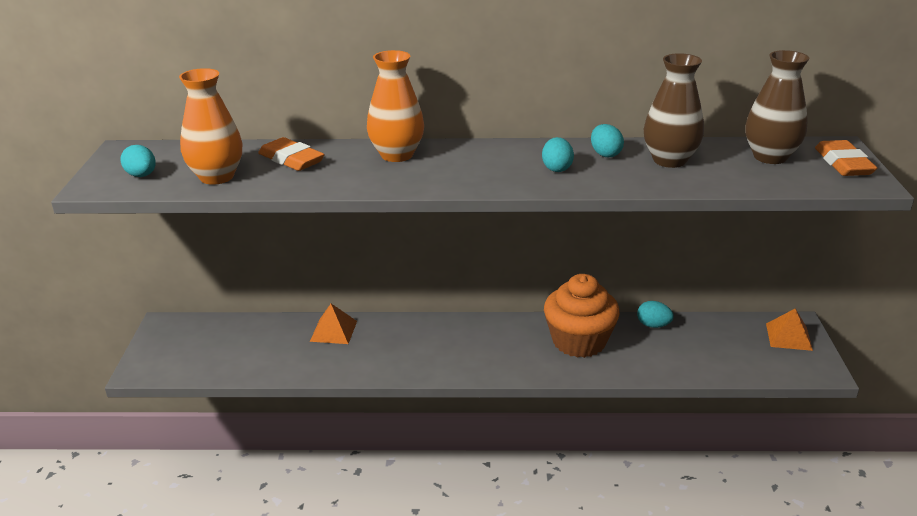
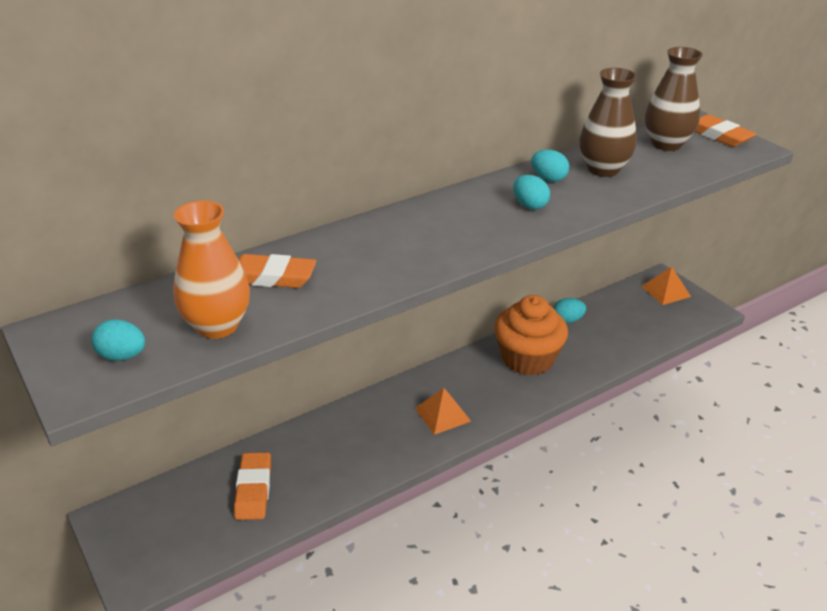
camera: 35 degrees left, 5 degrees up
orange pyramid [310,304,357,344] -> orange pyramid moved to [415,388,471,435]
orange vase [367,50,424,162] -> none
none -> orange eraser [234,452,271,520]

